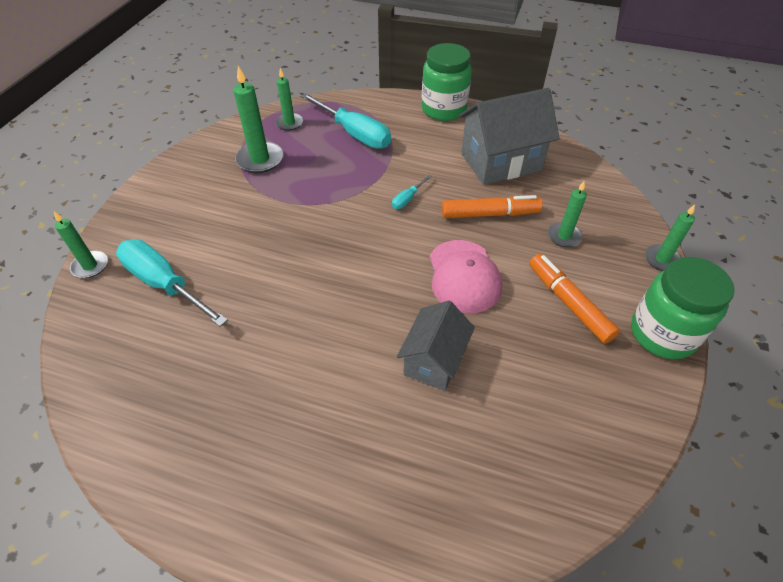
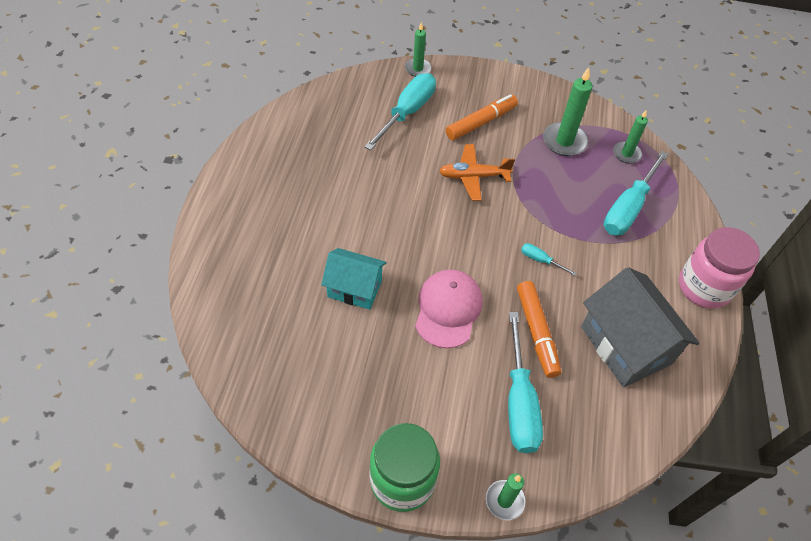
camera: 80 degrees right, 5 degrees up
grey house [397,301,475,391] -> turquoise house [321,248,387,310]
green jar [421,43,472,121] -> pink jar [679,227,760,309]
pink cap [430,240,502,313] -> pink cap turned 120 degrees clockwise [415,269,483,348]
orange marker [529,254,620,344] -> orange marker moved to [446,94,518,140]
green candle [548,181,587,247] -> turquoise screwdriver [508,312,543,453]
none -> orange plane [439,144,515,201]

